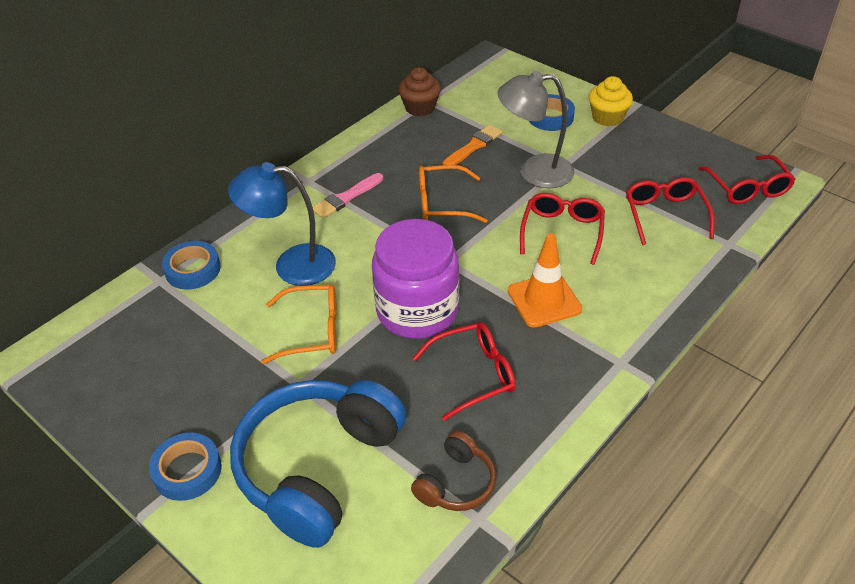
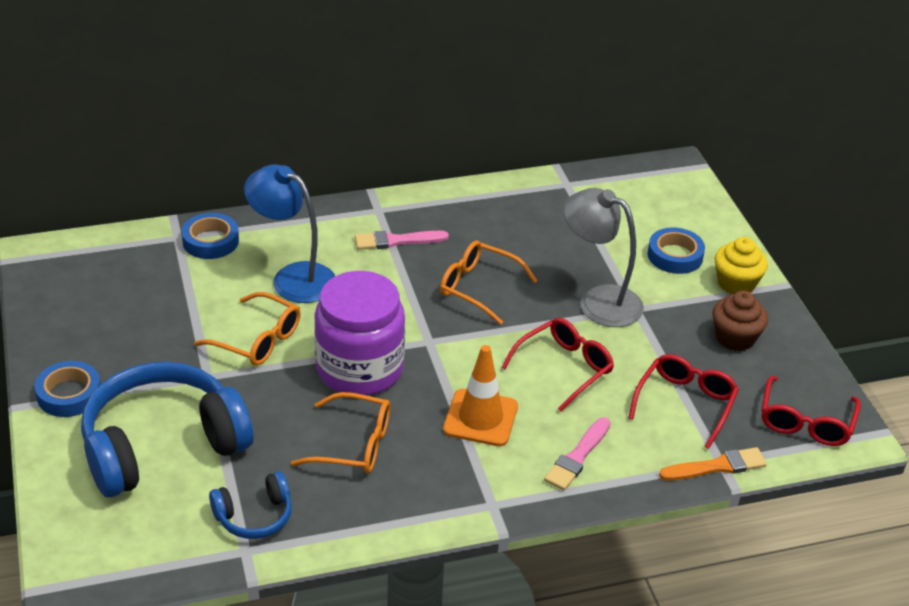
camera: 30 degrees right, 5 degrees down
brown cupcake [398,67,441,116] -> brown cupcake moved to [712,291,768,351]
brown headphones [411,431,496,511] -> blue headphones [209,471,292,539]
red glasses [412,322,516,421] -> orange glasses [291,392,390,474]
orange brush [442,125,502,165] -> orange brush moved to [659,447,767,481]
none -> pink brush [544,417,611,490]

